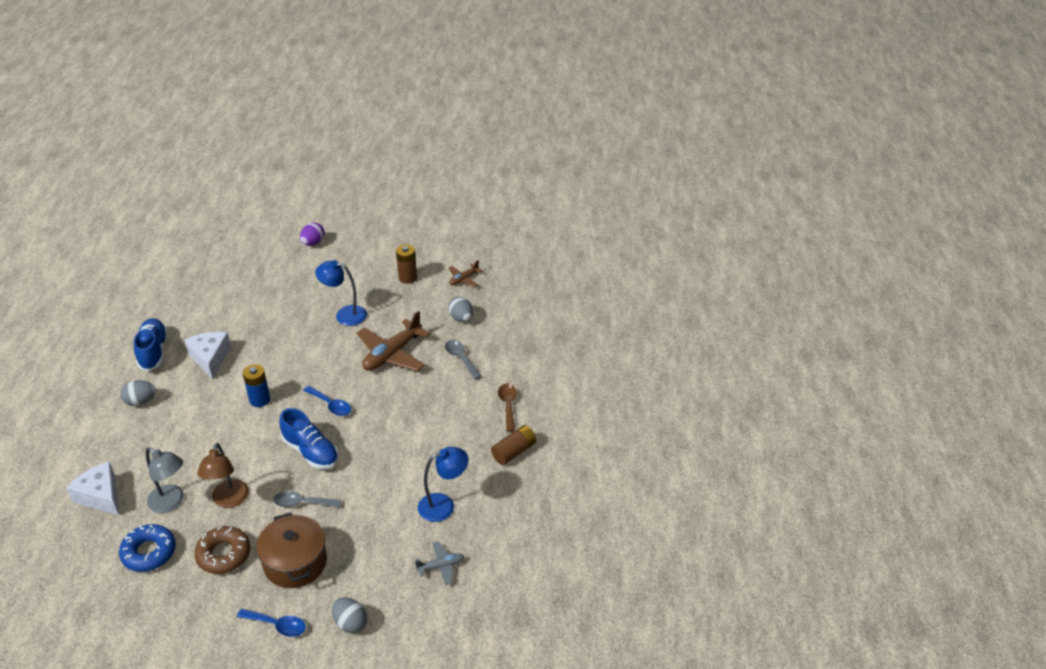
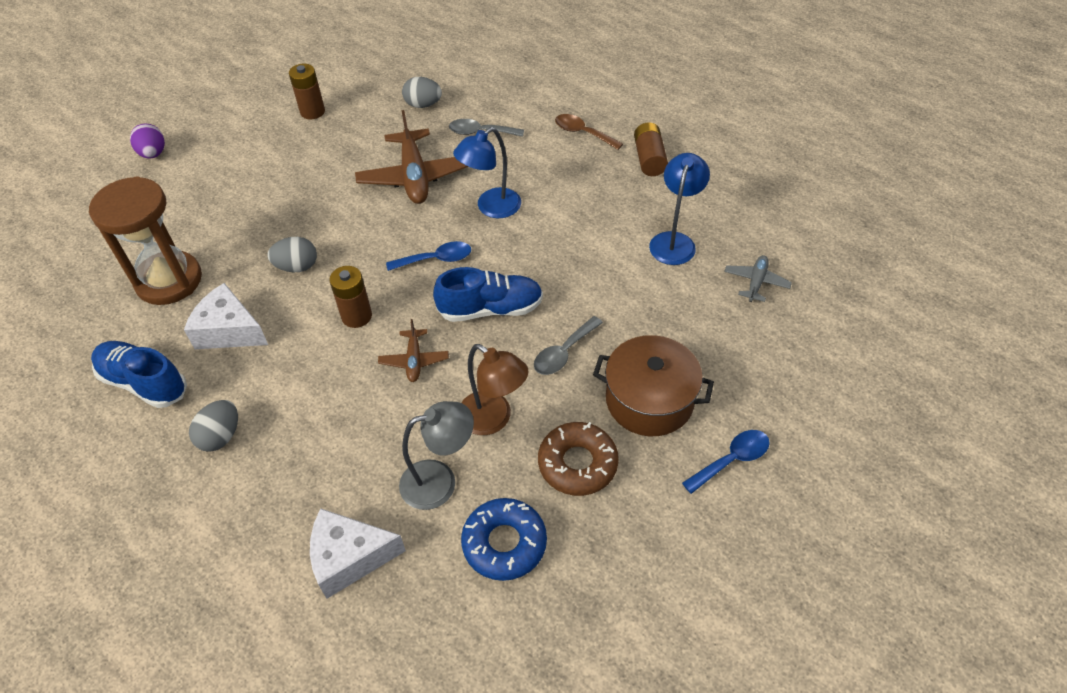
camera: 50 degrees left, 10 degrees up
blue battery [243,364,270,407] -> brown battery [330,266,372,328]
blue lamp [315,260,367,326] -> blue lamp moved to [453,127,521,218]
grey egg [332,597,367,633] -> grey egg moved to [267,237,317,272]
brown plane [448,260,483,288] -> brown plane moved to [378,319,449,382]
none -> brown hourglass [89,176,202,305]

